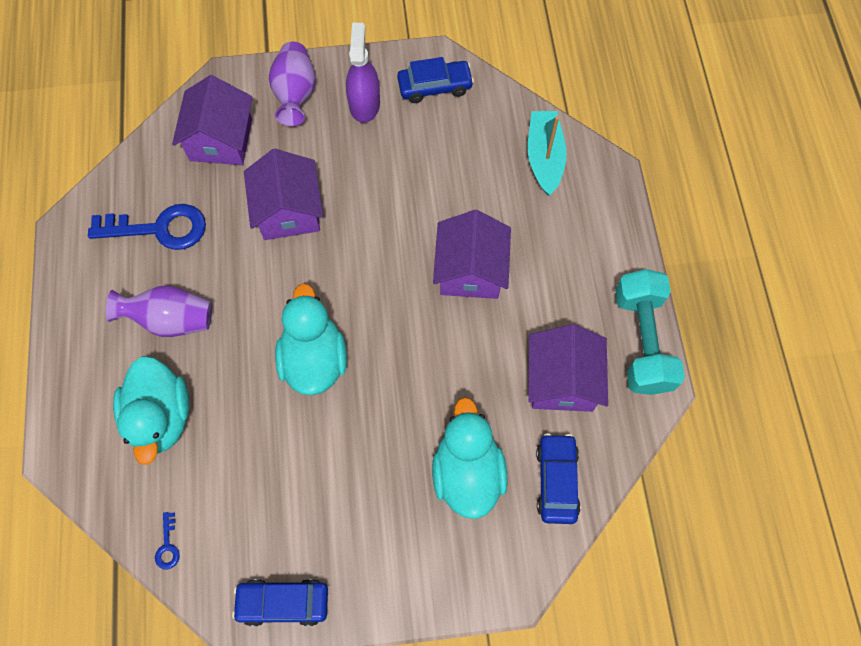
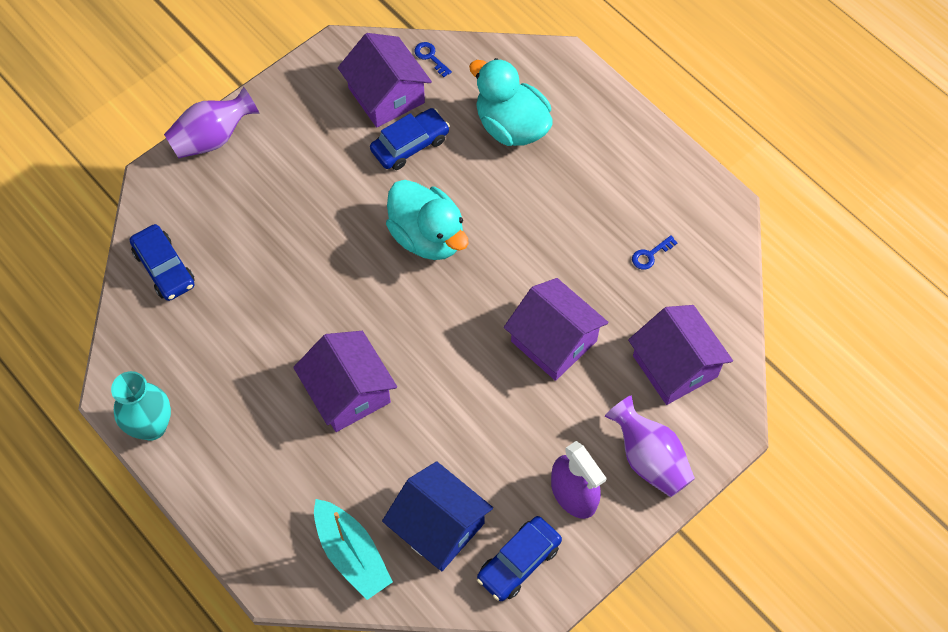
camera: 145 degrees right, 5 degrees down
blue key [88,204,206,250] -> blue key [632,235,677,270], size x0.42
purple vase [106,285,212,337] -> purple vase moved to [164,87,260,158]
blue car [232,579,328,626] -> blue car moved to [370,108,450,170]
turquoise duck [432,397,508,519] -> none
purple house [528,324,608,412] -> purple house moved to [338,33,432,128]
turquoise dumbbell [615,269,685,395] -> turquoise vase [111,371,171,441]
none -> blue house [382,461,493,571]

